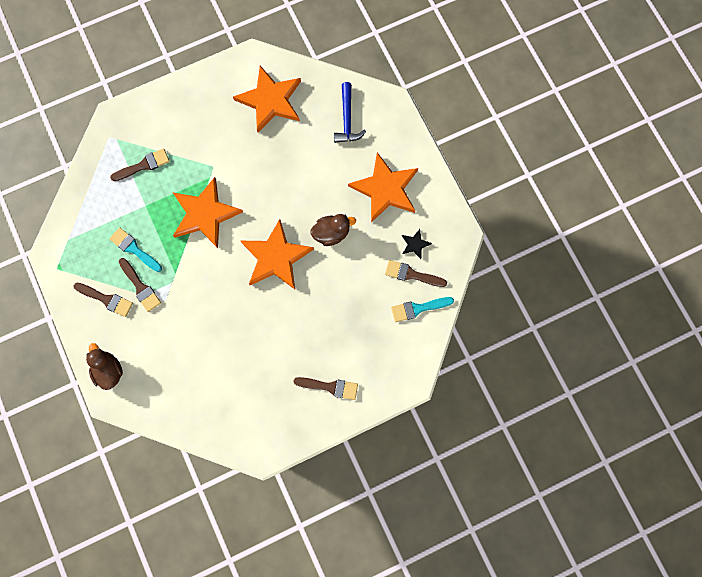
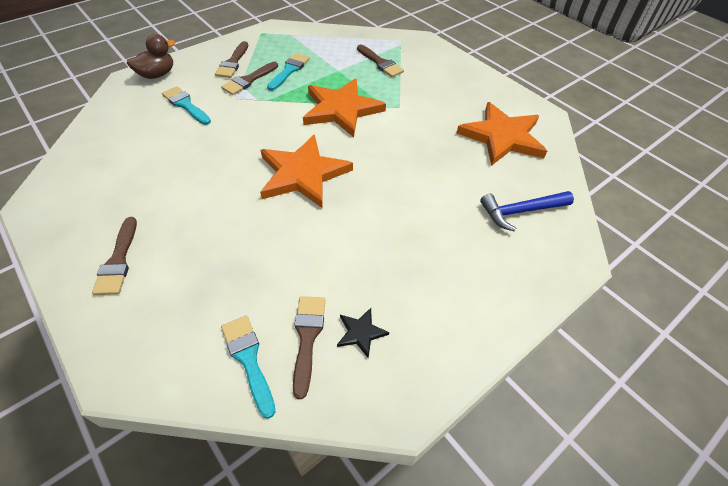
camera: 75 degrees right, 25 degrees down
brown duck [310,214,356,246] -> none
orange star [348,152,418,223] -> none
none -> turquoise brush [162,86,211,125]

